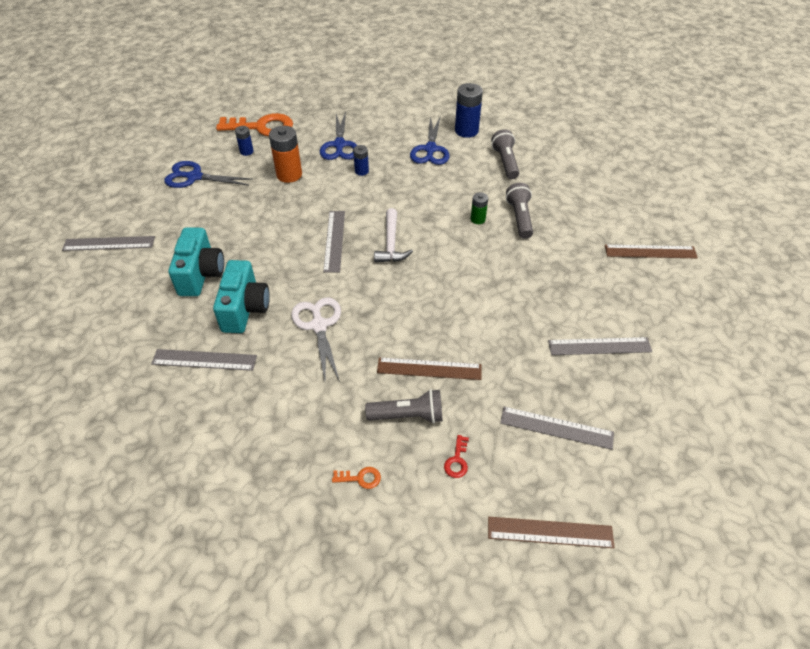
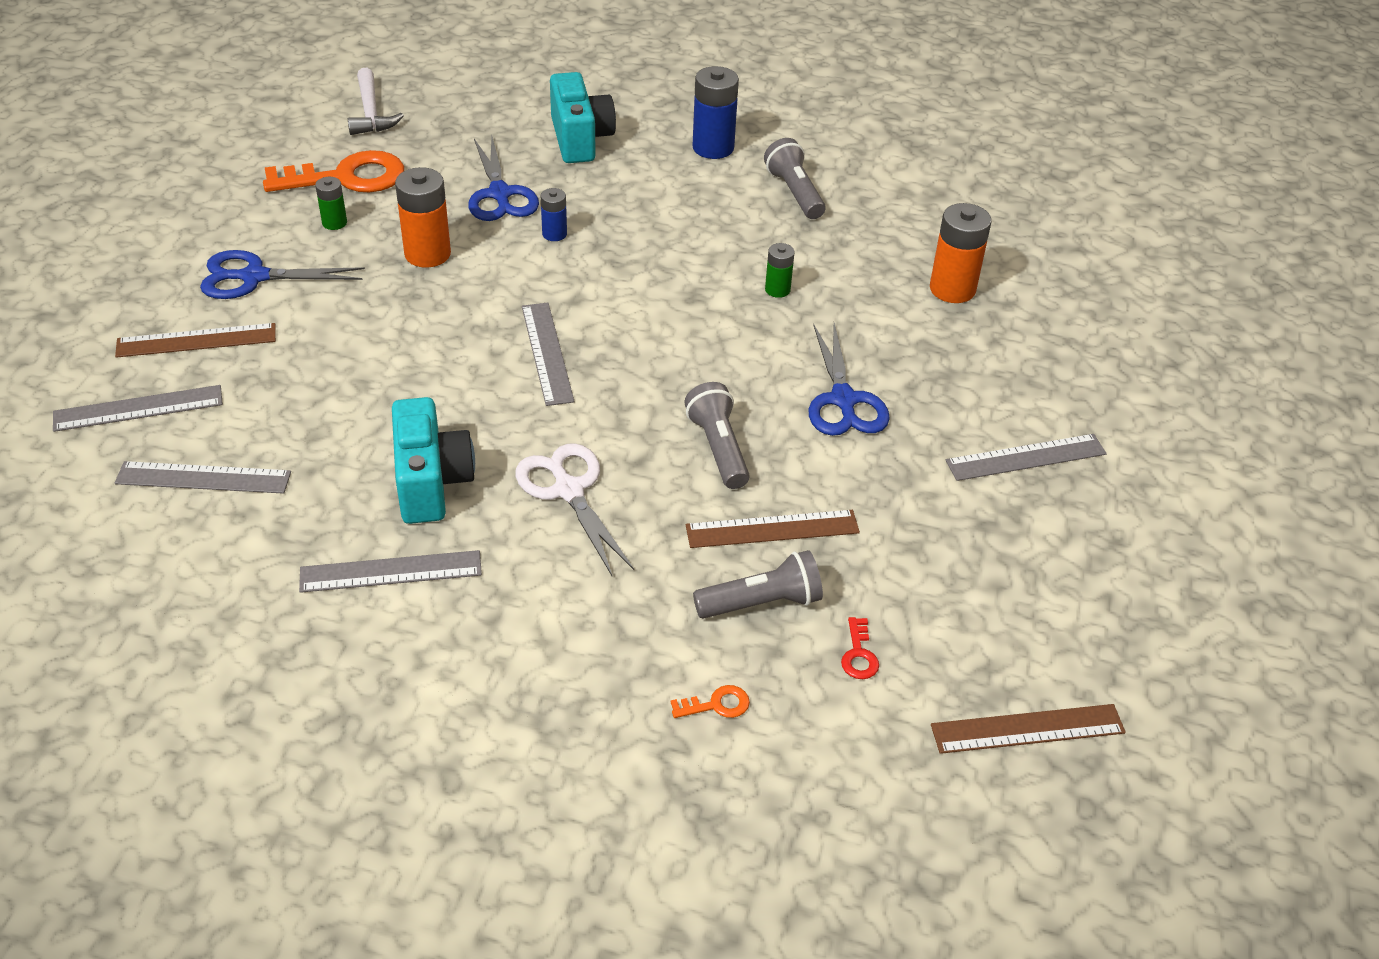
camera: 15 degrees left, 5 degrees down
turquoise camera [168,227,224,296] -> turquoise camera moved to [550,72,616,163]
blue battery [235,126,254,156] -> green battery [315,177,347,230]
white hammer [374,208,413,263] -> white hammer moved to [348,68,404,135]
blue scissors [410,116,450,165] -> blue scissors moved to [809,323,890,436]
grey ruler [500,407,614,450] -> grey ruler moved to [115,461,291,494]
grey flashlight [506,183,533,239] -> grey flashlight moved to [684,382,750,489]
brown ruler [605,245,698,258] -> brown ruler moved to [115,323,276,358]
none -> orange battery [930,203,992,303]

